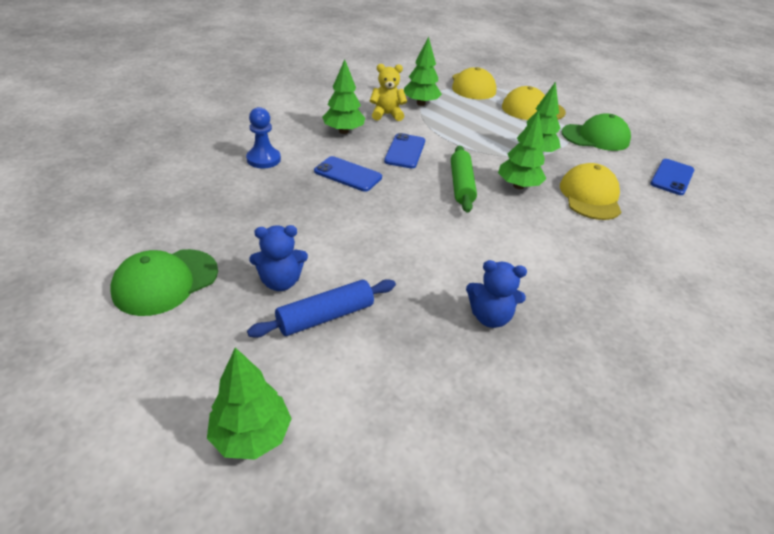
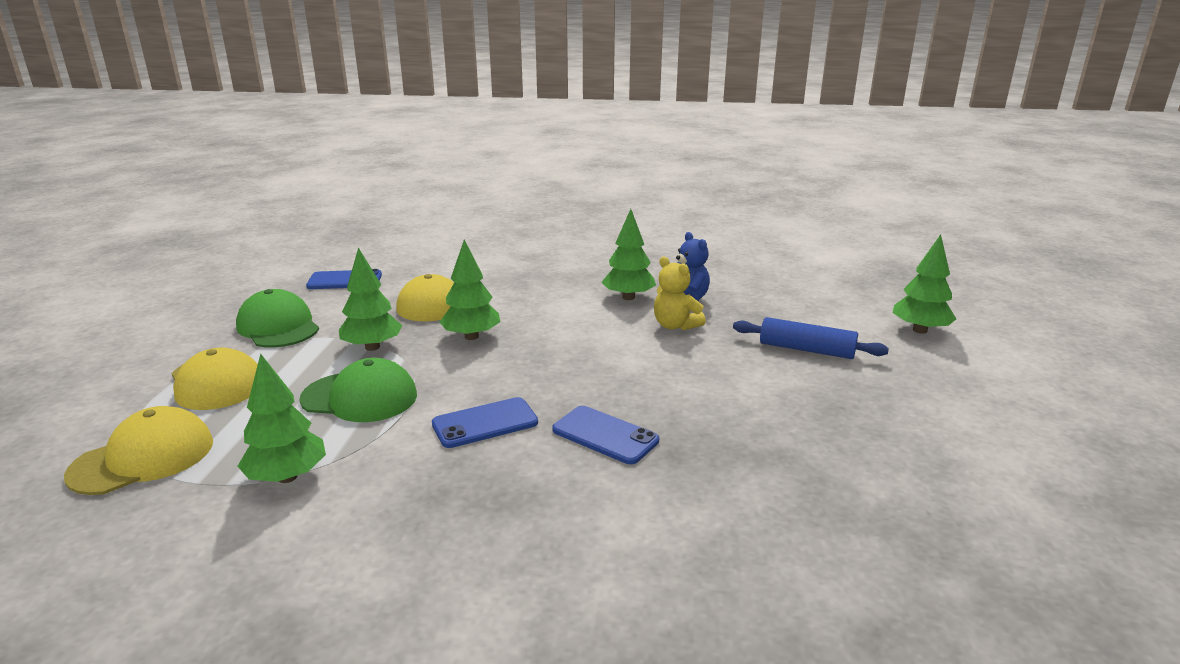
camera: 125 degrees left, 15 degrees down
green cap [111,249,218,316] -> green cap moved to [299,358,417,422]
blue pawn [246,107,281,168] -> none
blue teddy bear [249,225,308,291] -> none
blue phone [314,156,382,192] -> blue phone turned 45 degrees counterclockwise [552,406,659,464]
green tree [322,59,365,134] -> green tree moved to [601,209,656,300]
yellow teddy bear [370,64,407,121] -> yellow teddy bear moved to [654,257,706,331]
green rolling pin [451,146,477,213] -> none

